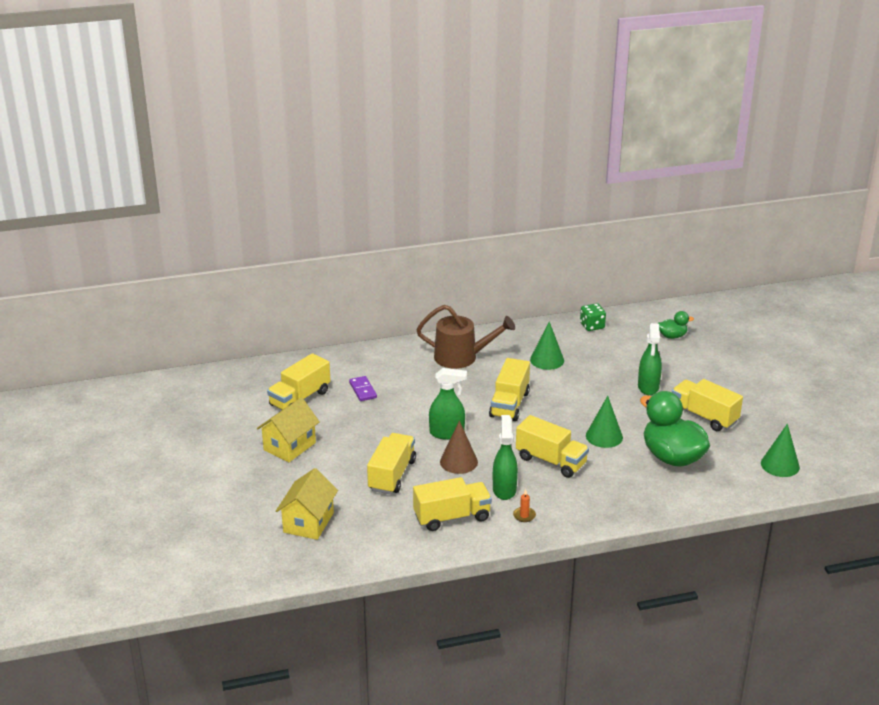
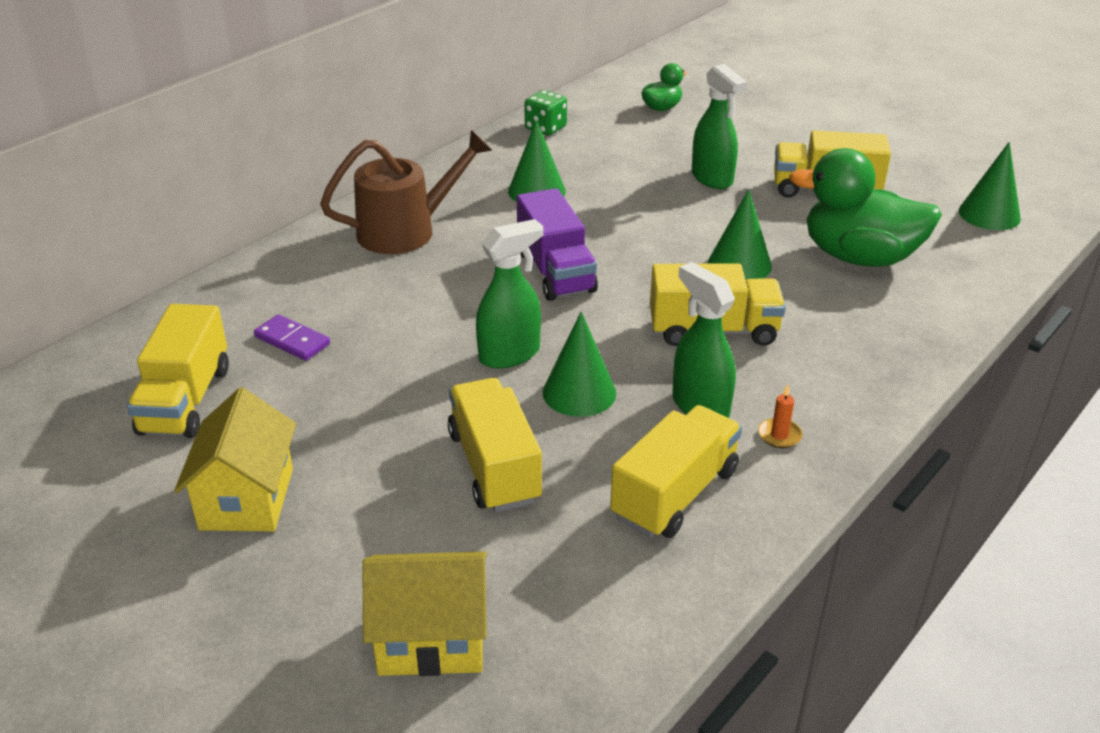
camera: 35 degrees left, 5 degrees up
yellow house [276,468,338,540] -> yellow house turned 75 degrees counterclockwise [362,551,487,676]
brown cone [440,420,478,474] -> green cone [543,312,616,417]
yellow truck [489,358,530,421] -> purple truck [517,188,598,301]

